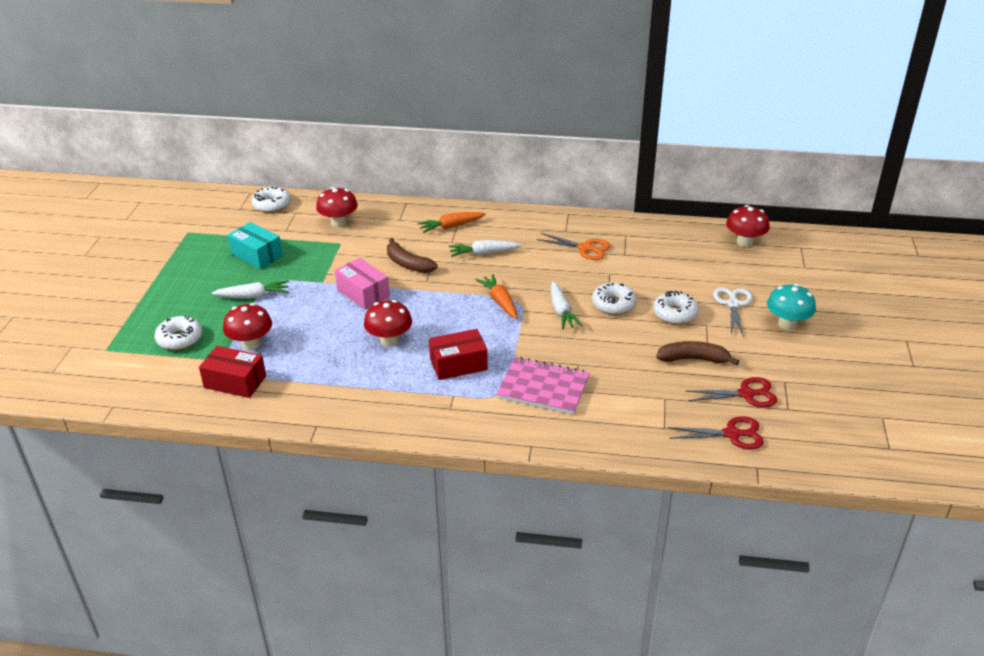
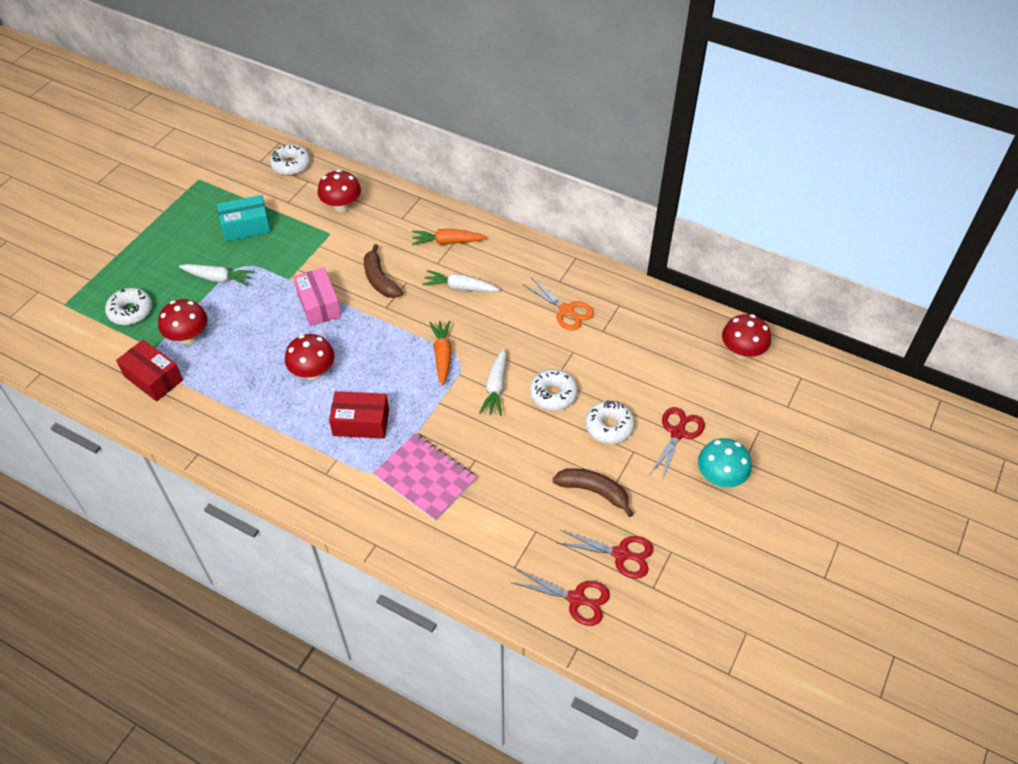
camera: 20 degrees right, 15 degrees up
turquoise box [228,222,283,269] -> turquoise box turned 75 degrees counterclockwise [217,195,271,241]
white scissors [713,287,753,337] -> red scissors [650,407,705,480]

